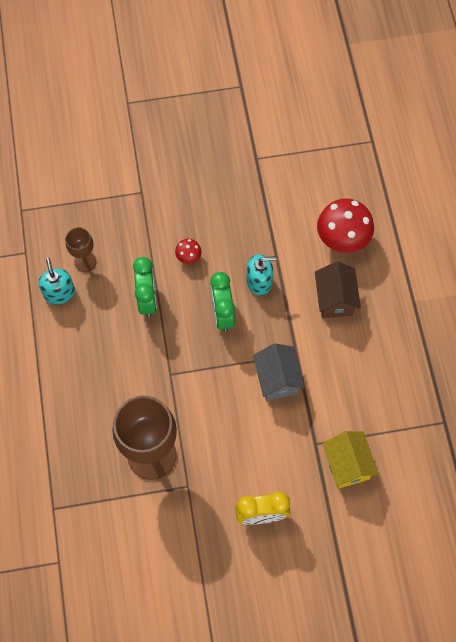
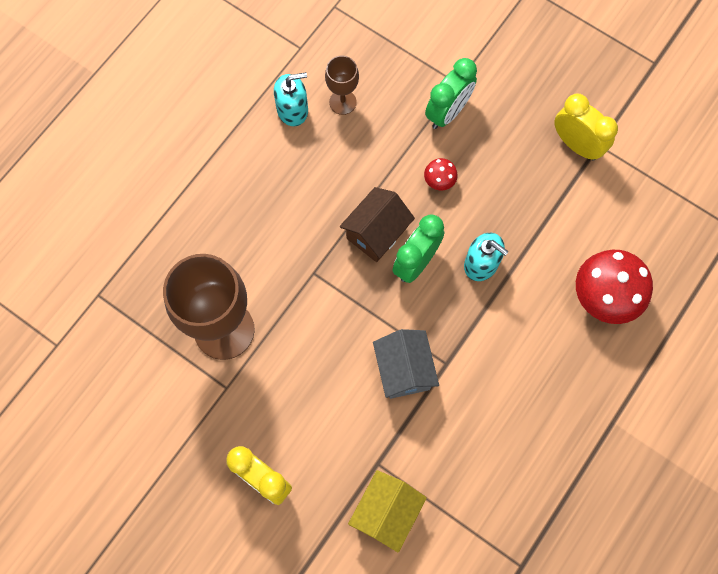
camera: 45 degrees right, 5 degrees up
turquoise soap dispenser [39,258,75,304] -> turquoise soap dispenser turned 45 degrees clockwise [274,72,308,126]
green clock [133,257,157,317] -> green clock moved to [425,58,477,129]
grey house [253,343,305,401] -> grey house turned 45 degrees counterclockwise [373,329,439,399]
brown house [315,261,361,318] -> brown house moved to [340,187,415,262]
none -> yellow clock [554,93,618,160]

